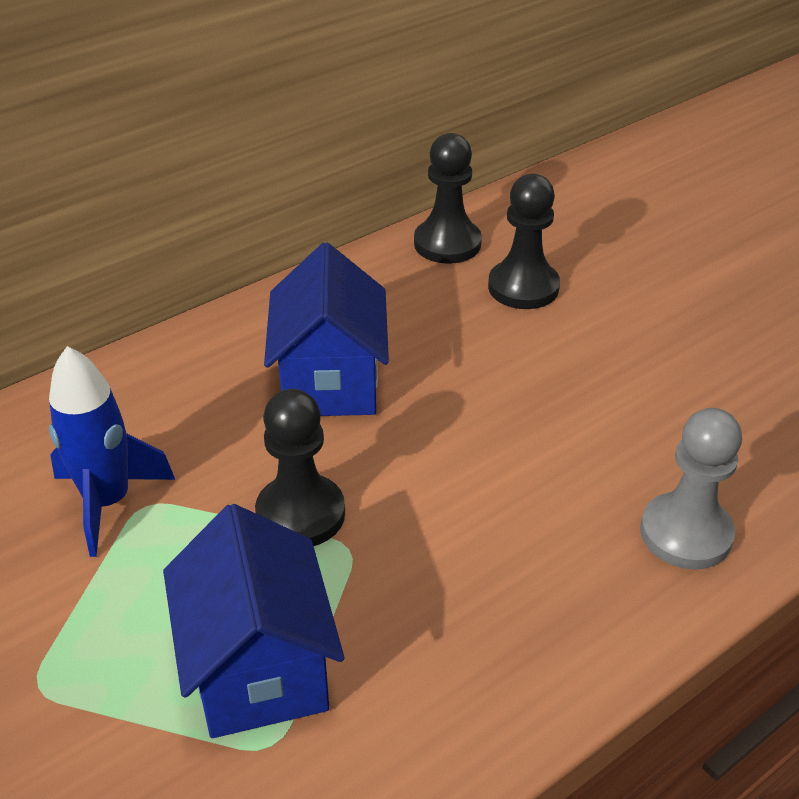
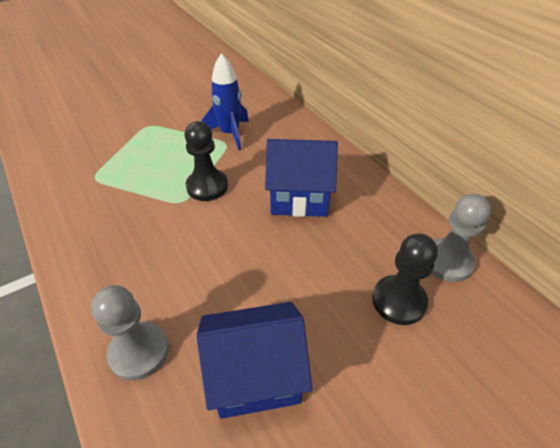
camera: 95 degrees right, 5 degrees up
blue house [163,504,344,738] -> blue house moved to [197,302,312,419]
black pawn [414,133,482,264] -> grey pawn [431,194,491,282]

